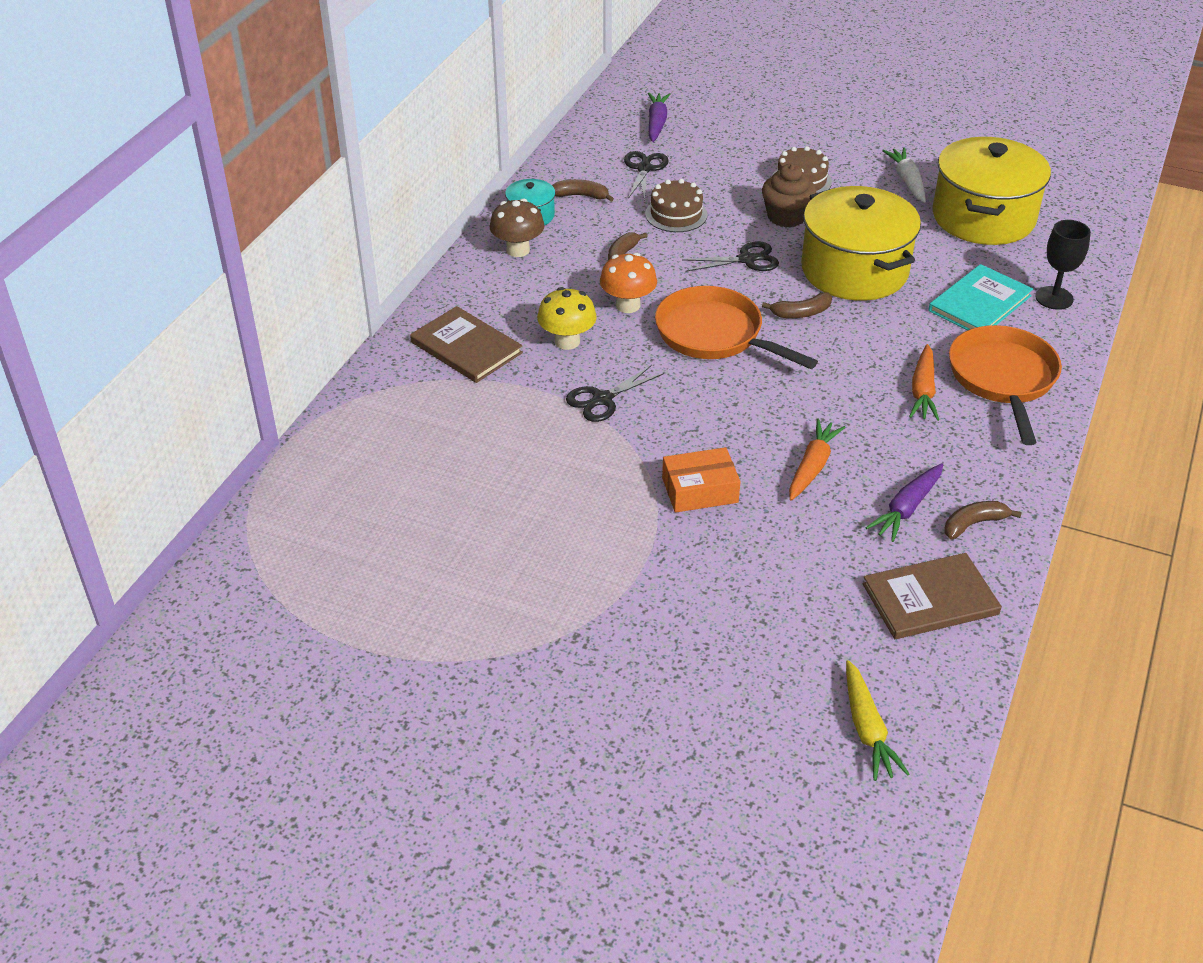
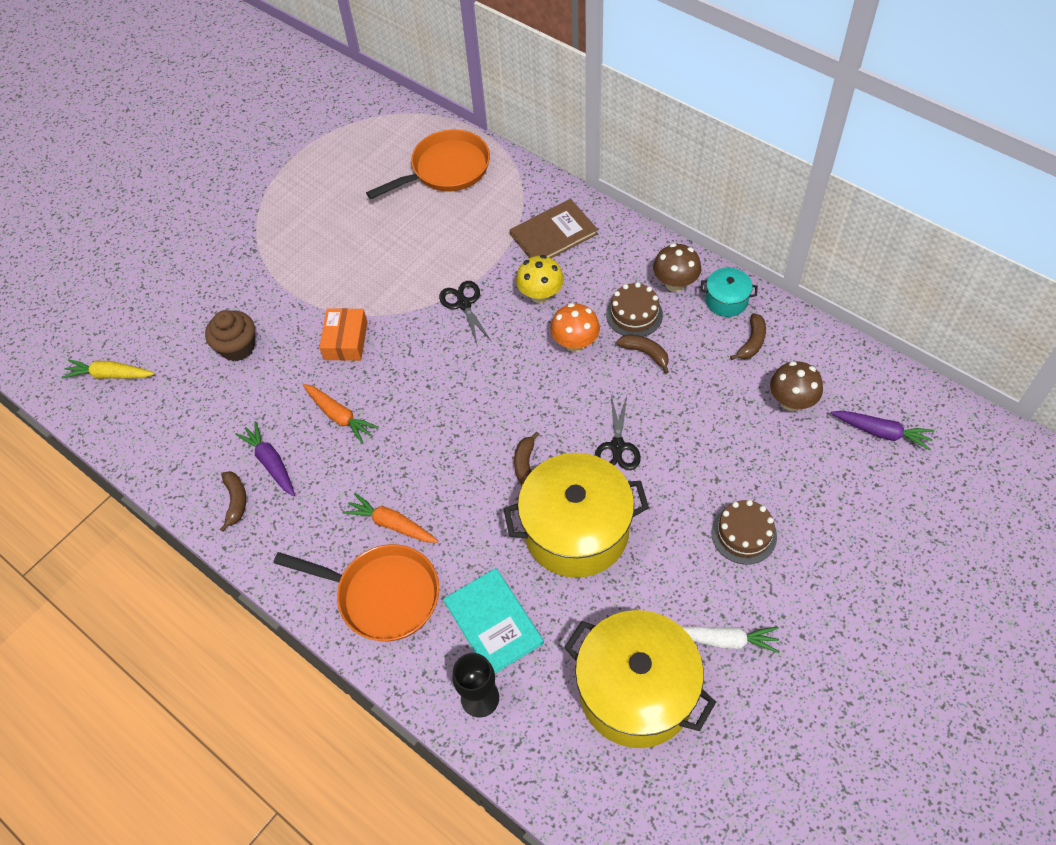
camera: 110 degrees right, 15 degrees up
black scissors [624,151,669,201] -> brown mushroom [770,361,823,411]
brown cake [645,179,708,232] -> brown cake moved to [606,282,663,337]
orange pan [655,286,818,369] -> orange pan moved to [366,129,490,199]
brown cupcake [762,164,817,228] -> brown cupcake moved to [205,310,255,361]
brown book [862,553,1002,639] -> none

